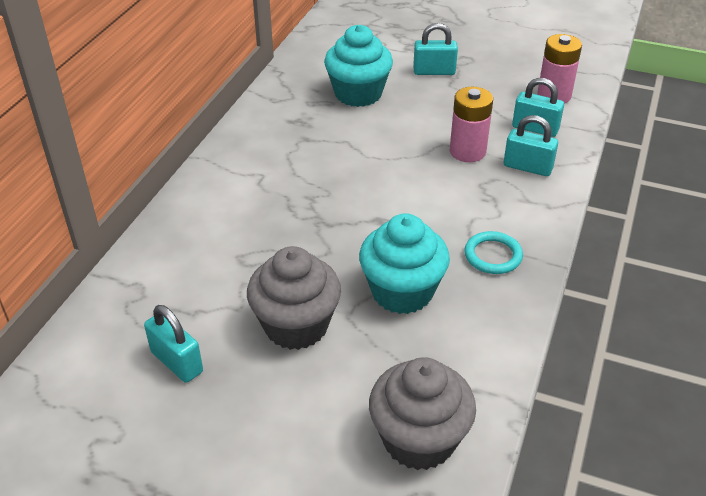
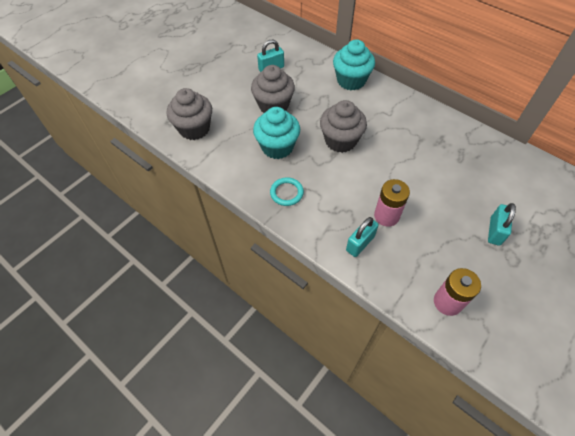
camera: 110 degrees right, 15 degrees up
turquoise cupcake [324,25,393,107] -> turquoise cupcake moved to [333,39,375,90]
turquoise padlock [512,78,564,137] -> none
none -> grey cupcake [320,100,367,153]

